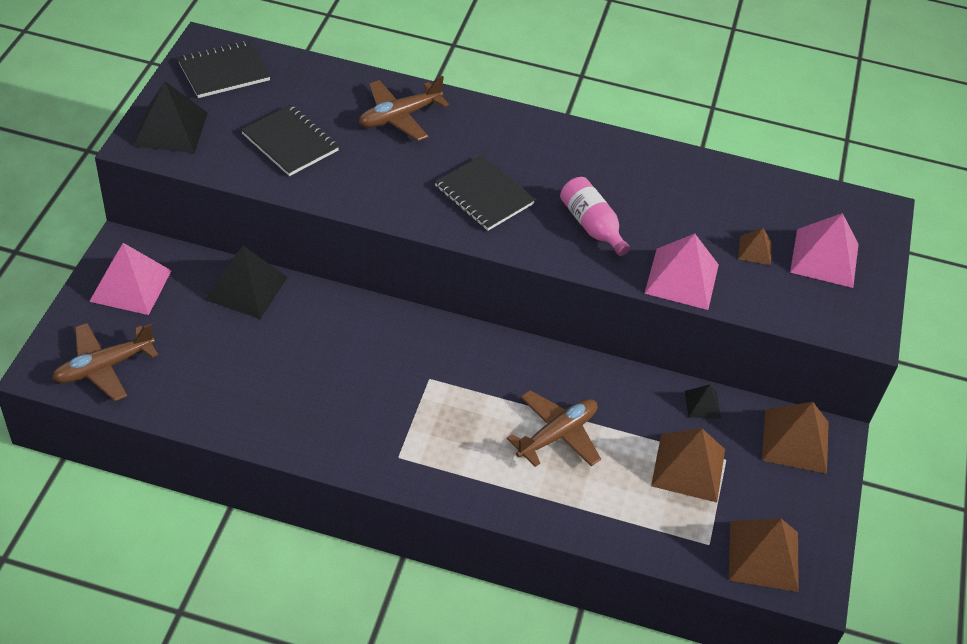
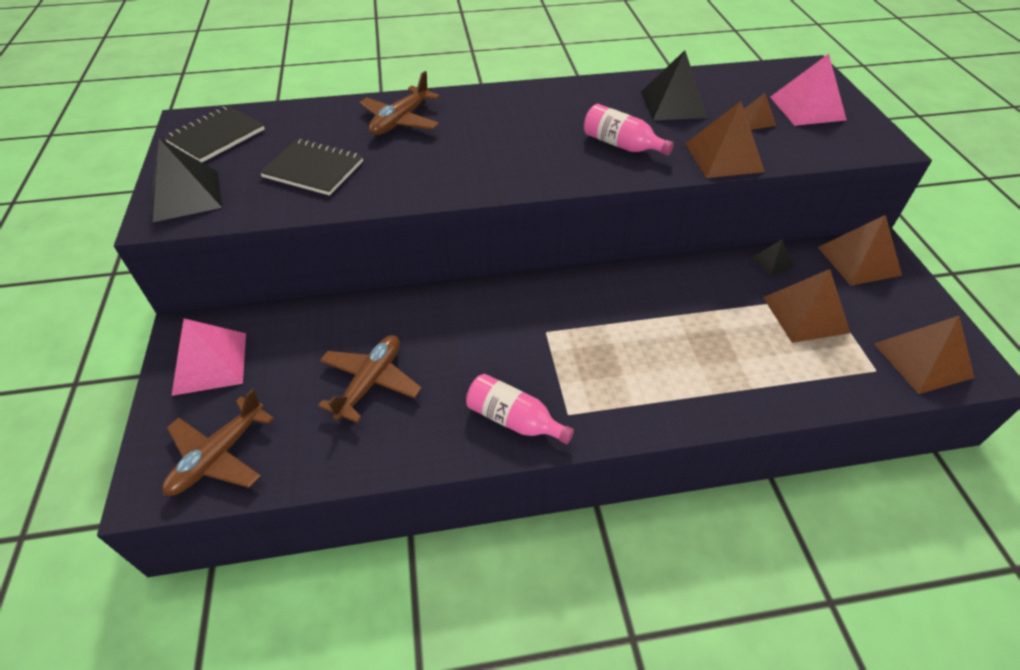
camera: 20 degrees left, 0 degrees up
black pyramid [204,246,287,319] -> black pyramid moved to [641,50,708,120]
black notebook [435,155,535,231] -> none
brown plane [507,390,601,467] -> brown plane moved to [318,335,421,423]
pink pyramid [644,234,719,310] -> brown pyramid [685,101,765,178]
none -> pink bottle [466,374,574,444]

